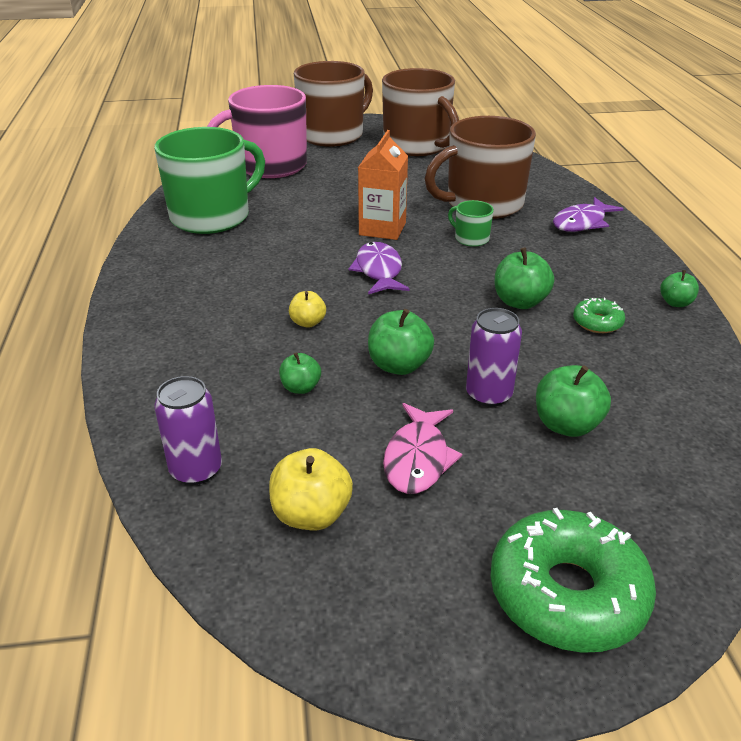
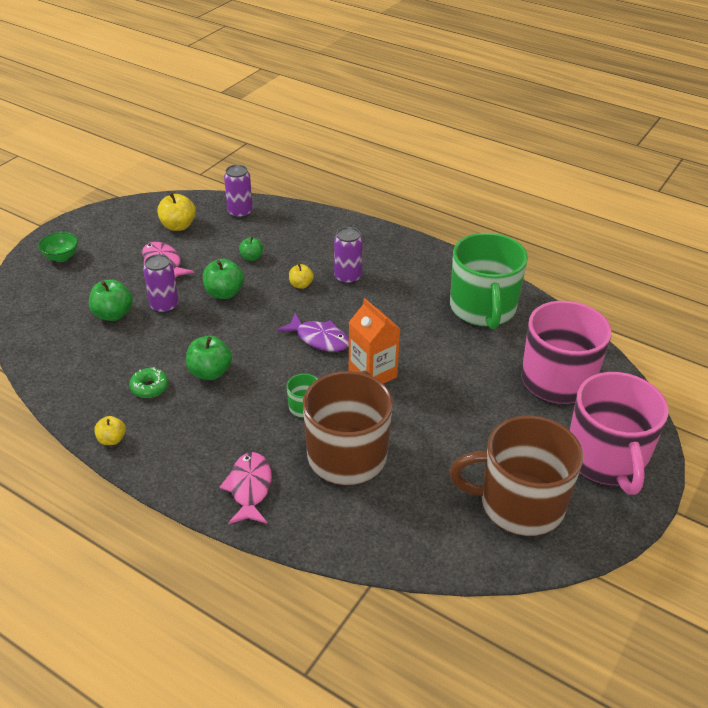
camera: 130 degrees right, 5 degrees up
brown mug [294,61,373,146] -> pink mug [570,372,668,495]
green donut [490,508,656,653] -> green bowl [38,232,78,262]
purple fish [553,197,623,232] -> pink fish [219,452,272,524]
green apple [660,270,699,307] -> yellow apple [94,416,126,445]
none -> purple can [334,227,363,284]

